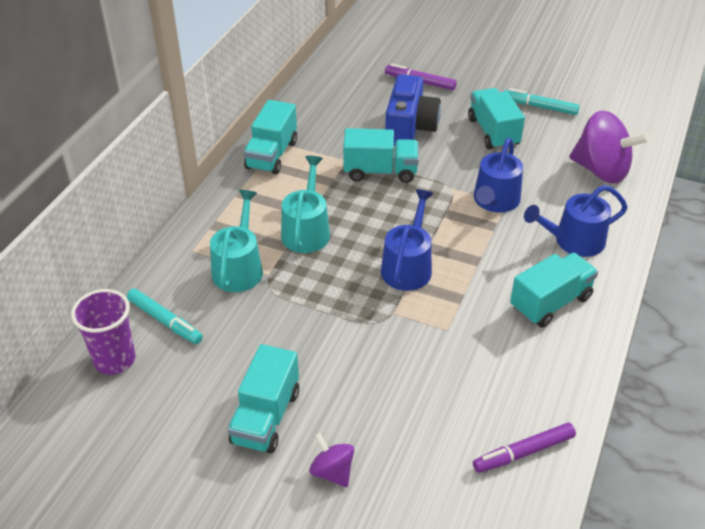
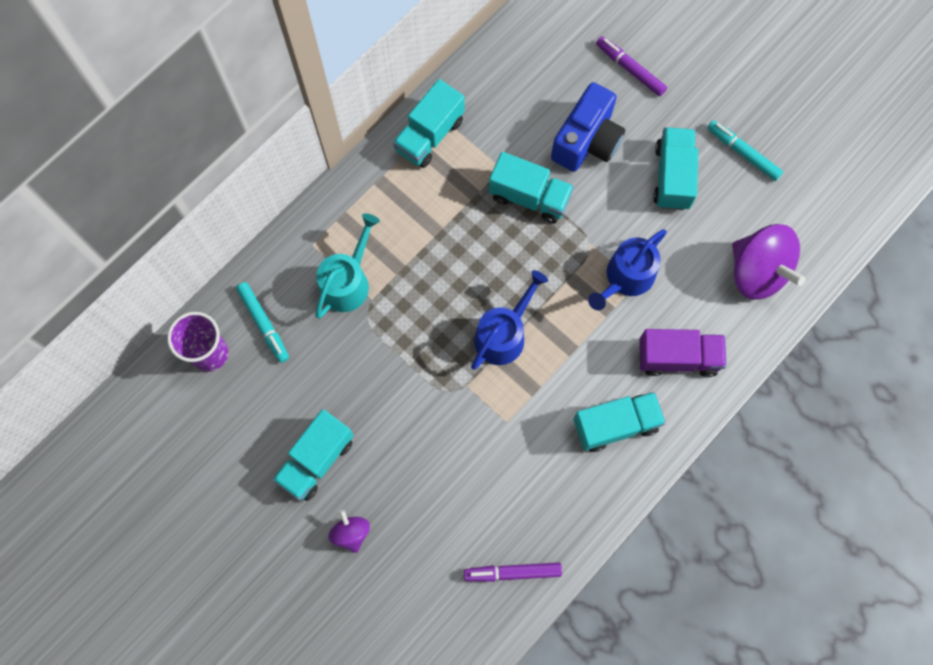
camera: 20 degrees right, 30 degrees up
turquoise watering can [281,156,330,253] -> none
blue watering can [524,185,628,257] -> purple truck [639,329,727,377]

